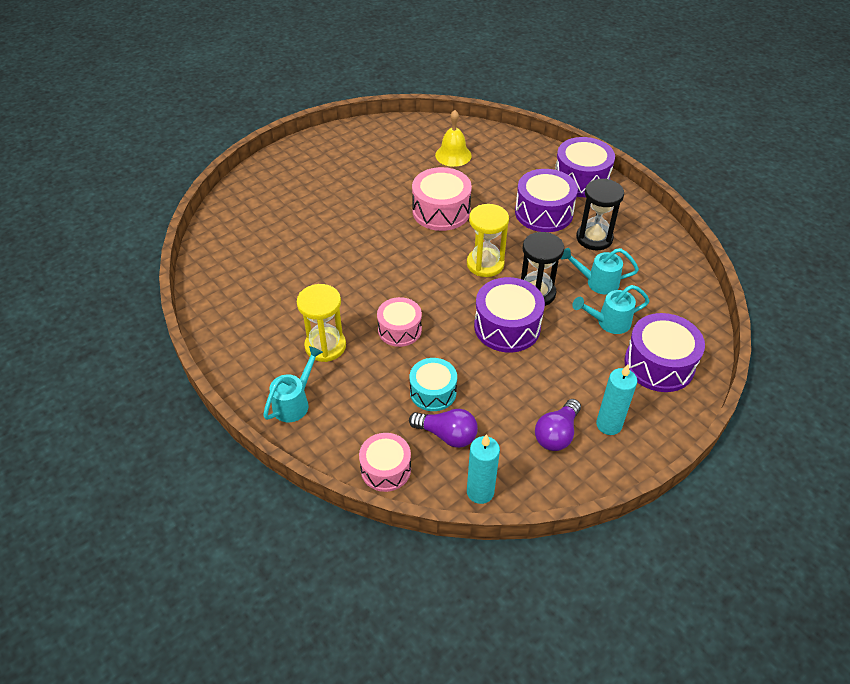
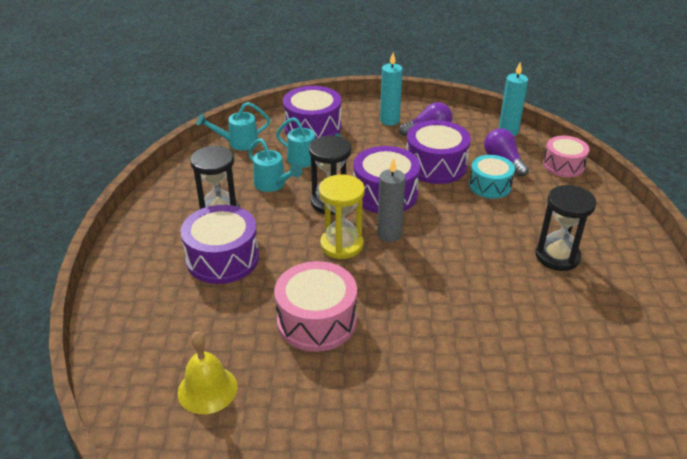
camera: 140 degrees left, 10 degrees down
turquoise watering can [263,346,323,422] -> turquoise watering can moved to [196,102,270,150]
yellow hourglass [297,284,346,362] -> black hourglass [536,185,596,271]
pink drum [377,297,422,347] -> none
purple drum [555,137,615,197] -> purple drum moved to [406,120,471,184]
none -> grey candle [377,158,406,242]

